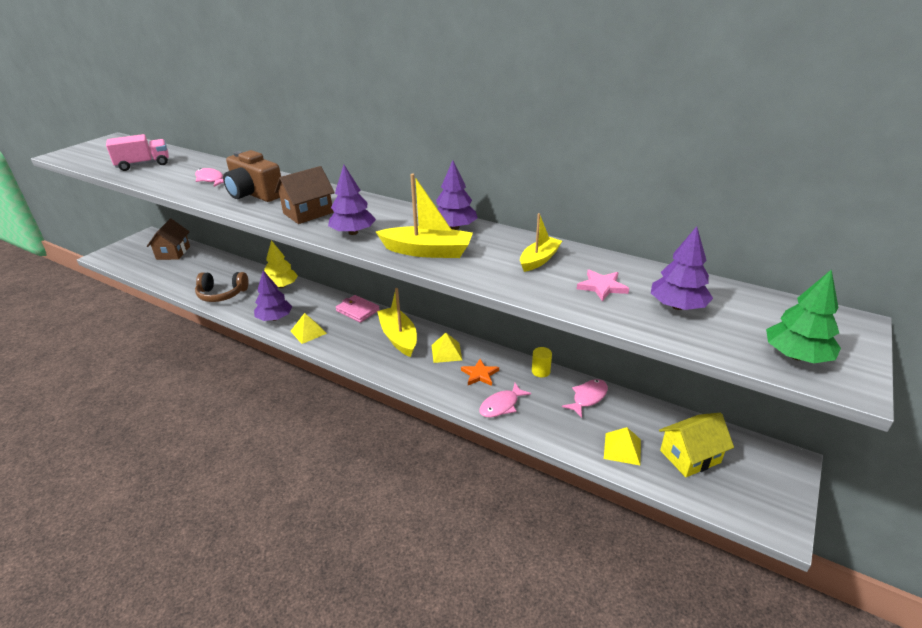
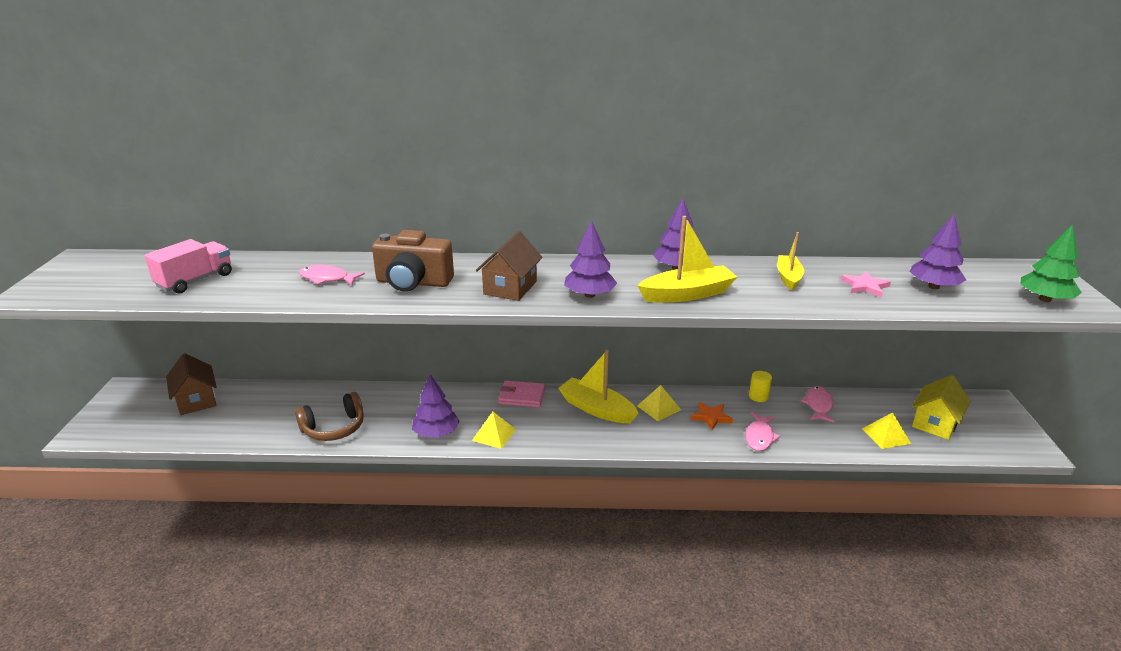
camera: 30 degrees left, 5 degrees down
yellow tree [264,240,298,288] -> none

